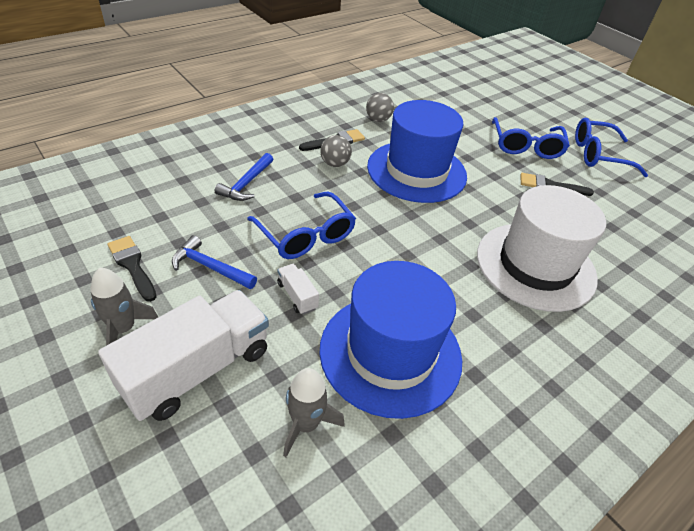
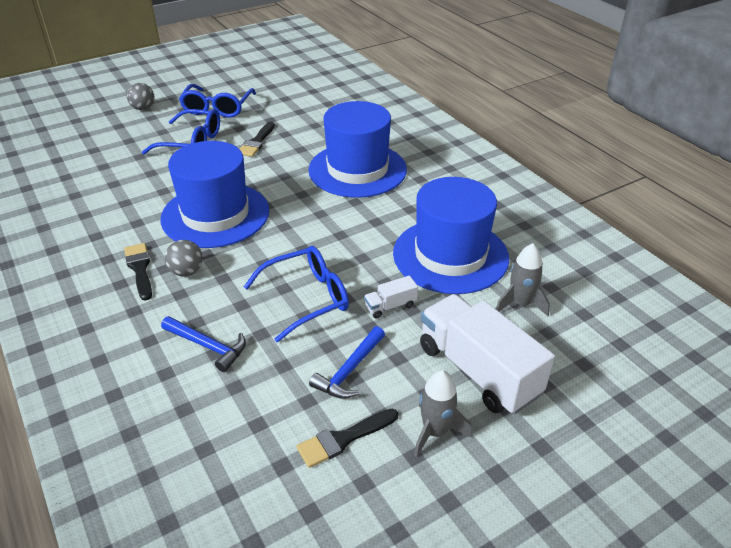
camera: 80 degrees left, 5 degrees down
grey ball [366,93,394,122] -> grey ball moved to [127,83,154,110]
white hat [477,185,606,312] -> blue hat [308,101,407,198]

